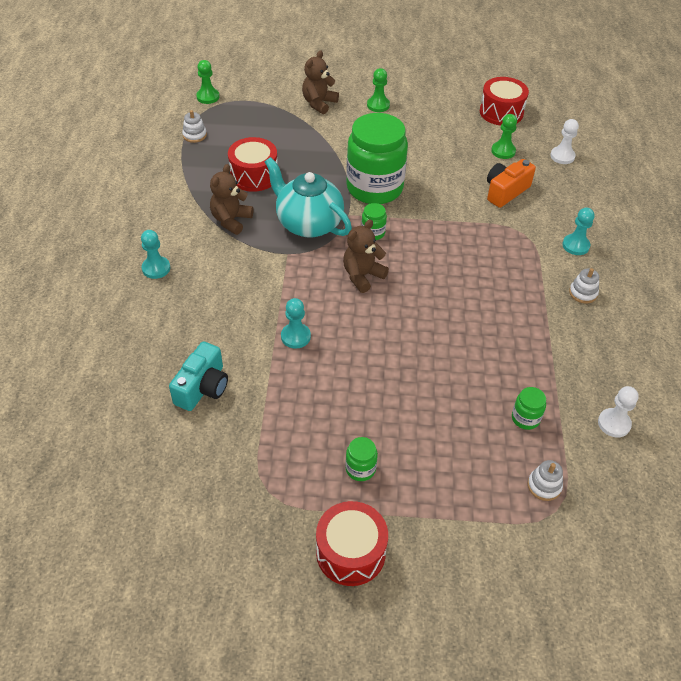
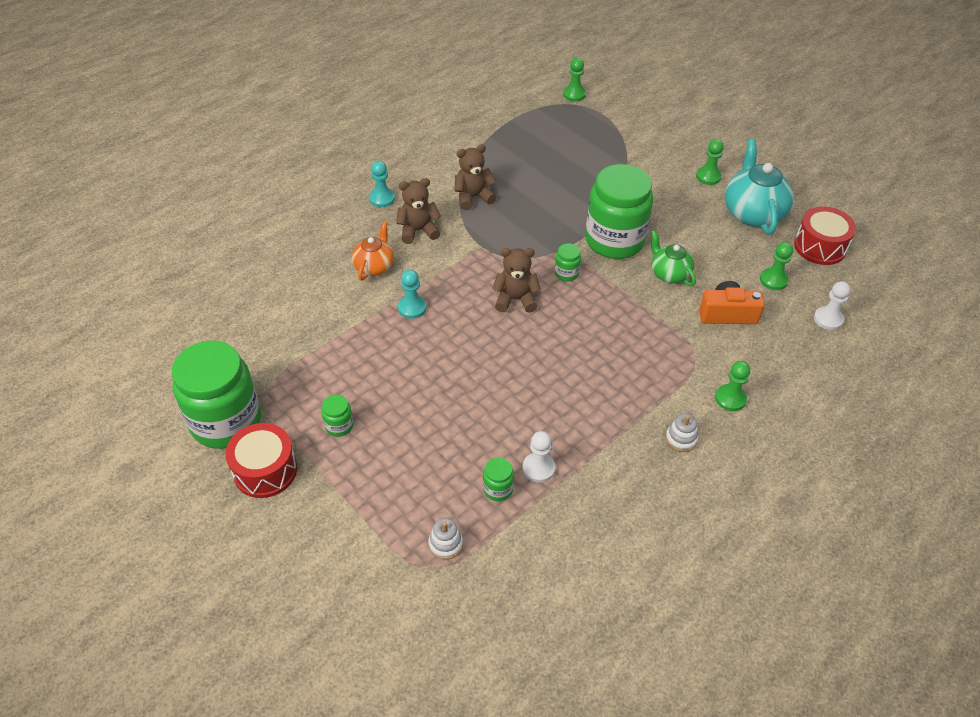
camera: 45 degrees right, 0 degrees up
turquoise camera [169,341,228,411] -> none
white stacking toy [182,110,207,143] -> none
red drum [228,137,277,192] -> none
turquoise teapot [265,157,352,238] -> turquoise teapot moved to [725,139,794,235]
brown teddy bear [302,50,339,114] -> brown teddy bear moved to [396,178,441,244]
turquoise pawn [562,208,594,255] -> green pawn [715,361,750,411]
white pawn [598,386,639,437] -> white pawn moved to [523,431,555,483]
none -> green jar [172,341,261,449]
none -> orange teapot [352,221,394,281]
none -> green teapot [651,230,696,286]

